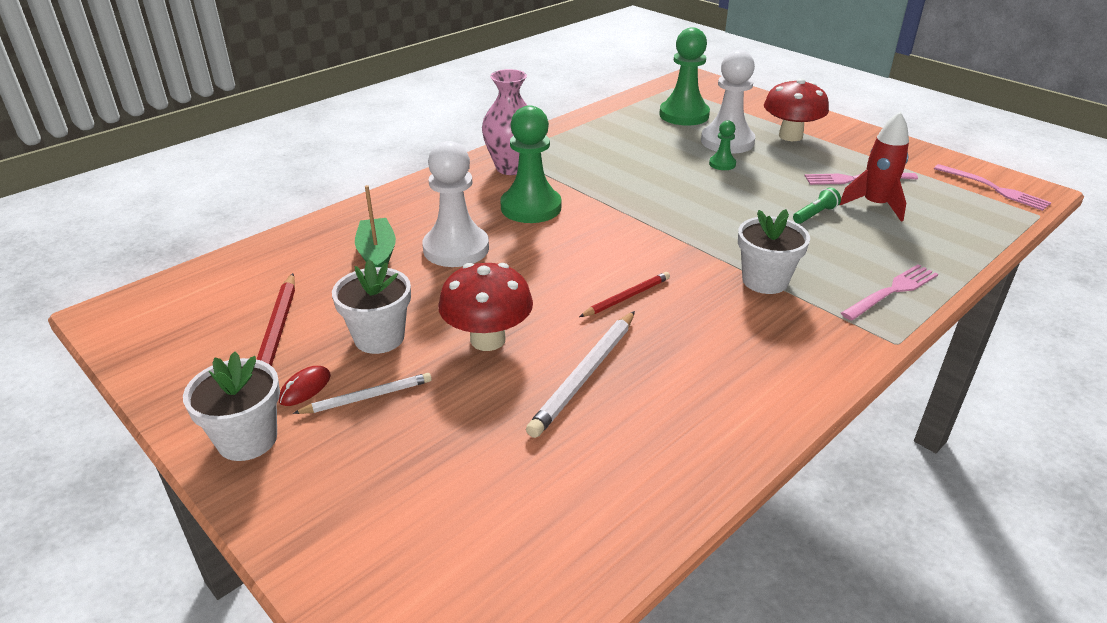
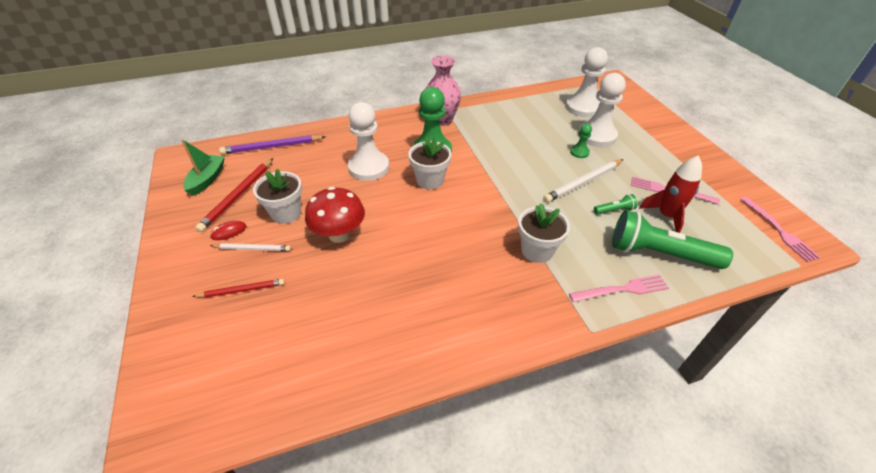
camera: 25 degrees right, 10 degrees up
white flower pot [183,352,280,461] -> white flower pot moved to [408,137,451,190]
green boat [355,185,396,267] -> green boat moved to [181,139,225,196]
white pencil [526,311,635,438] -> white pencil moved to [543,159,624,203]
red pencil [579,272,670,317] -> red pencil moved to [192,279,285,298]
green pawn [659,27,710,126] -> white pawn [566,47,608,117]
red mushroom [764,78,829,141] -> none
none -> purple pencil [219,135,326,155]
none -> green flashlight [612,210,733,269]

